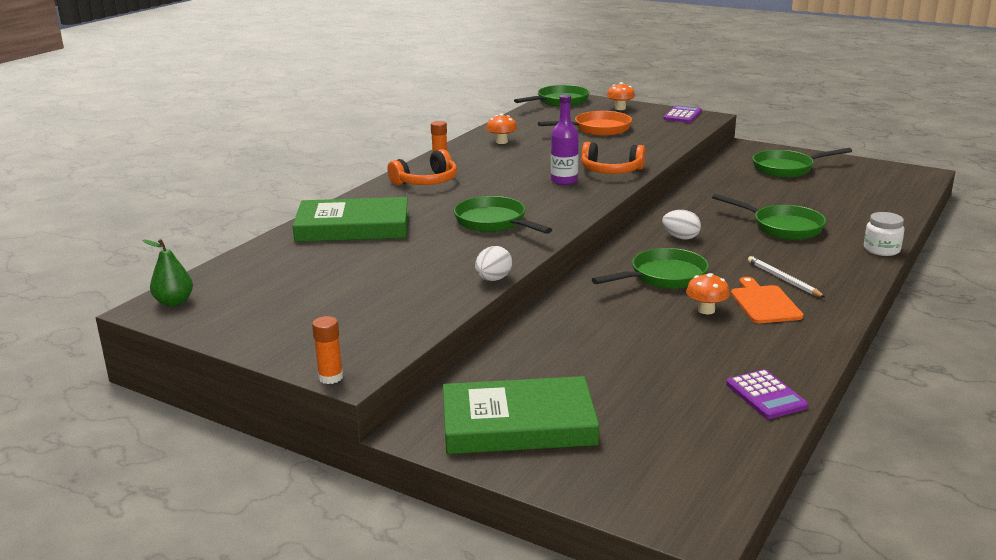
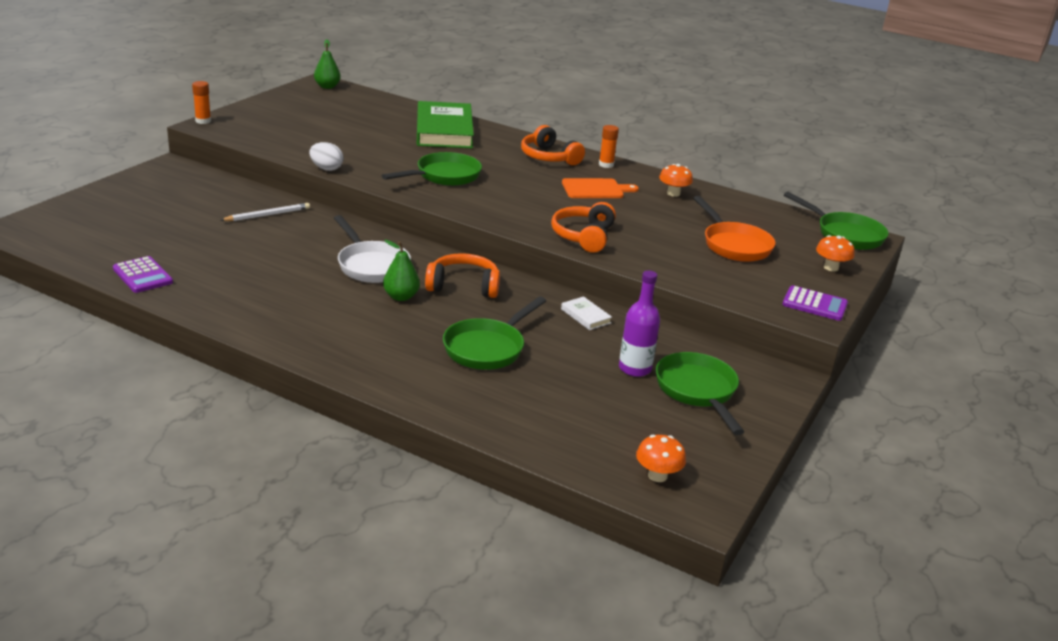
camera: 85 degrees right, 5 degrees up
green book [443,376,599,454] -> none
purple bottle [551,95,579,185] -> purple bottle moved to [619,270,660,377]
green pan [592,248,709,289] -> white pan [334,215,411,283]
white egg [662,210,701,240] -> orange headphones [425,253,500,298]
orange mushroom [686,273,730,314] -> orange mushroom moved to [636,435,686,482]
purple calculator [726,369,808,419] -> purple calculator turned 105 degrees counterclockwise [113,256,173,293]
orange cutting board [731,277,804,323] -> orange cutting board moved to [562,178,639,198]
white pencil [748,256,826,298] -> white pencil moved to [221,203,310,221]
white jar [864,212,904,256] -> none
none -> green pear [383,240,420,301]
none -> white book [561,296,612,330]

